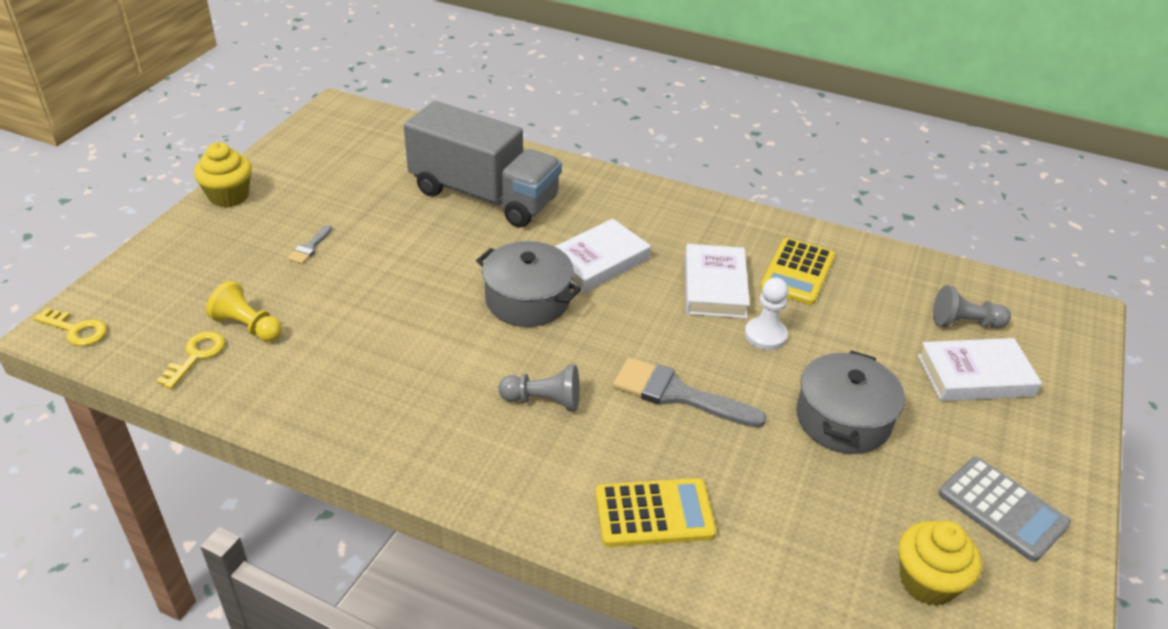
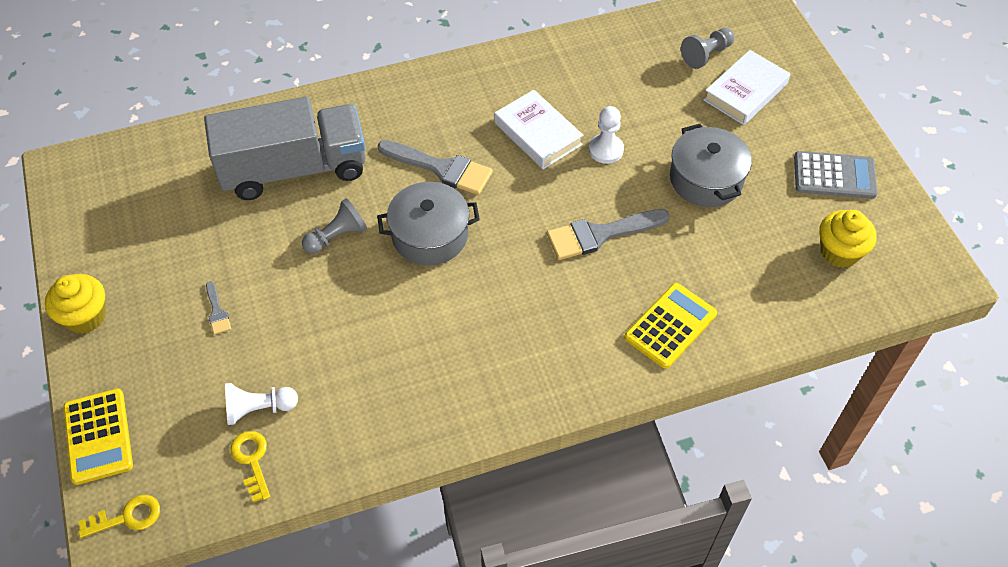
camera: 40 degrees left, 15 degrees up
yellow pawn [206,281,282,342] -> white pawn [225,383,298,425]
grey pawn [498,365,579,411] -> grey pawn moved to [302,198,367,254]
white book [554,219,651,293] -> grey brush [378,140,493,195]
yellow calculator [760,238,835,305] -> yellow calculator moved to [63,389,133,485]

